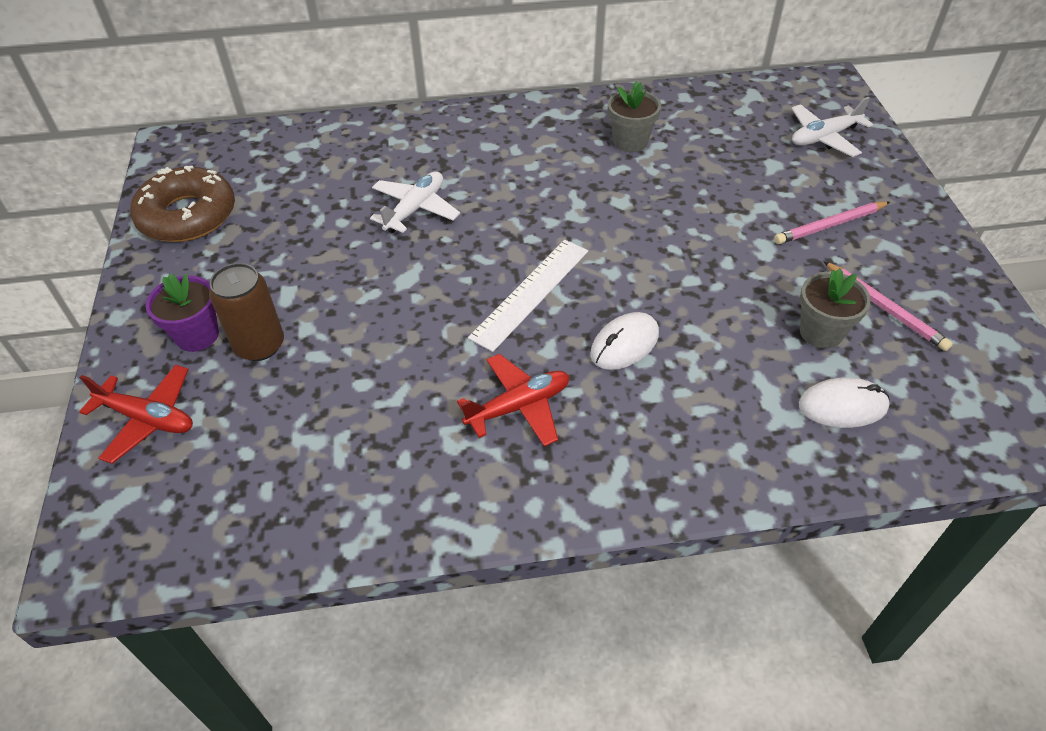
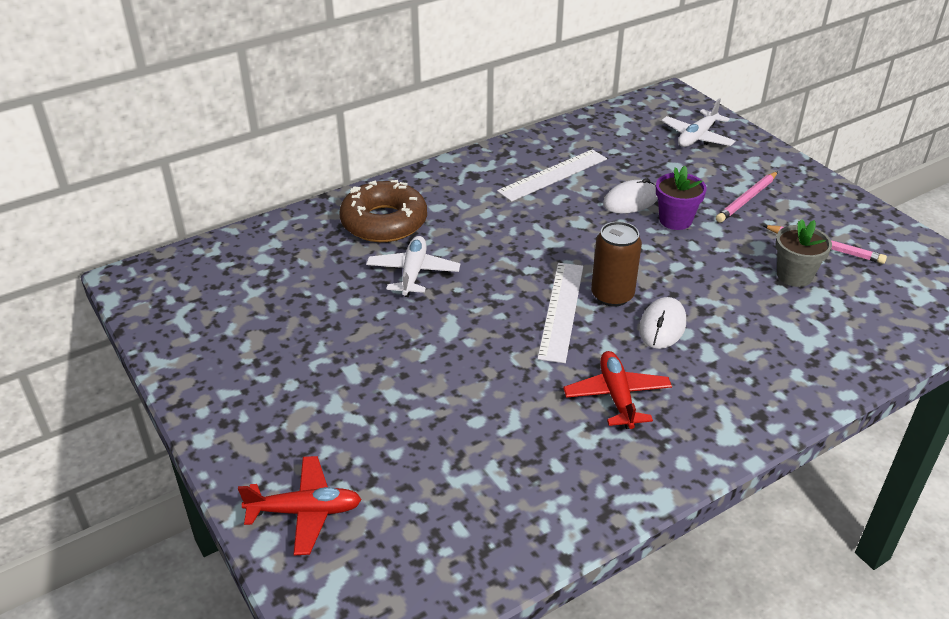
camera: 25 degrees left, 10 degrees down
brown donut [130,166,235,242] -> brown donut moved to [339,180,427,242]
purple flower pot [146,273,219,352] -> purple flower pot moved to [656,166,707,230]
brown can [209,263,284,361] -> brown can moved to [591,221,642,307]
red plane [457,354,569,447] -> red plane turned 45 degrees counterclockwise [563,351,672,429]
grey flower pot [608,81,661,152] -> white ruler [497,149,607,202]
white mouse [799,377,890,428] -> white mouse moved to [603,178,658,213]

